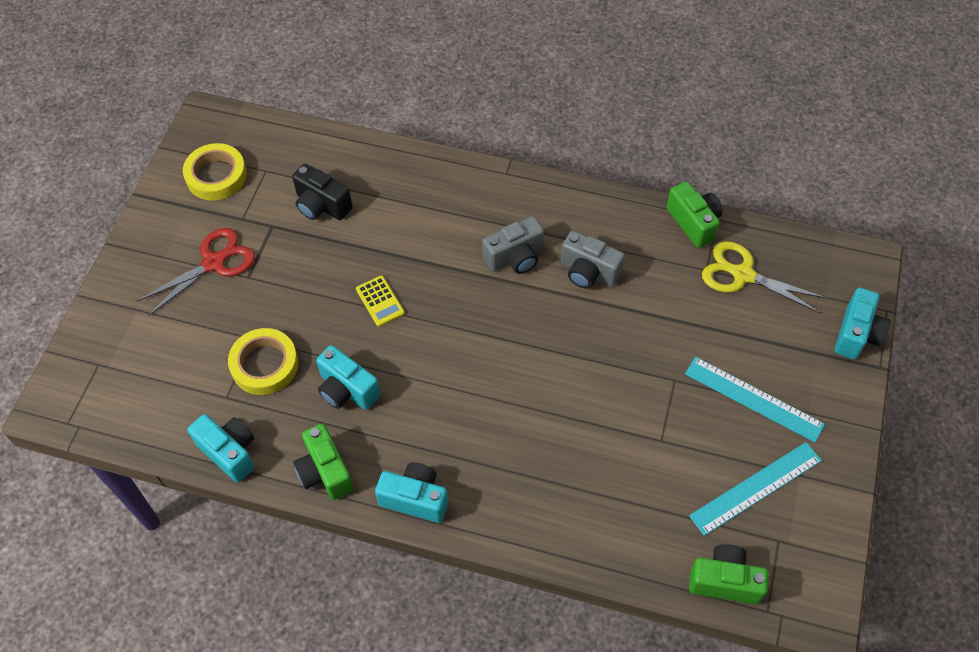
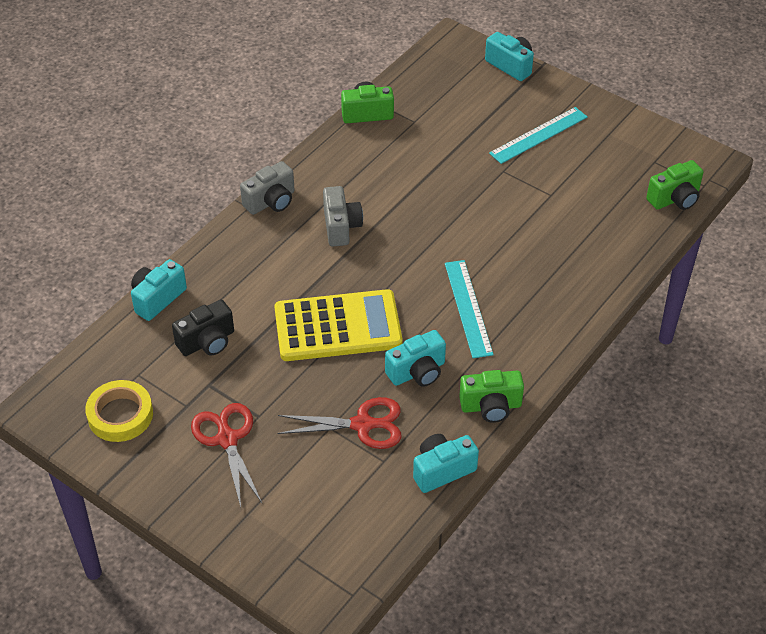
camera: 70 degrees left, 10 degrees down
yellow tape [228,328,299,395] -> red scissors [277,397,402,449]
yellow calculator [356,276,405,327] -> yellow calculator [274,289,402,361], size x2.47
turquoise camera [375,462,448,523] -> turquoise camera moved to [131,259,187,321]
grey camera [561,231,625,288] -> grey camera moved to [240,161,295,215]
turquoise ruler [689,442,822,536] -> turquoise ruler moved to [445,260,494,358]
green camera [689,544,768,604] -> green camera turned 150 degrees counterclockwise [646,160,703,210]
yellow scissors [702,241,827,314] -> none

